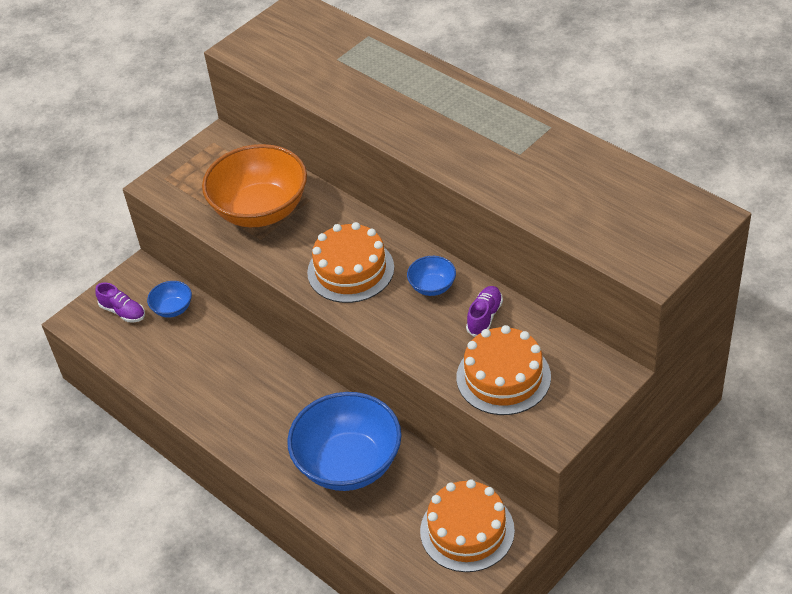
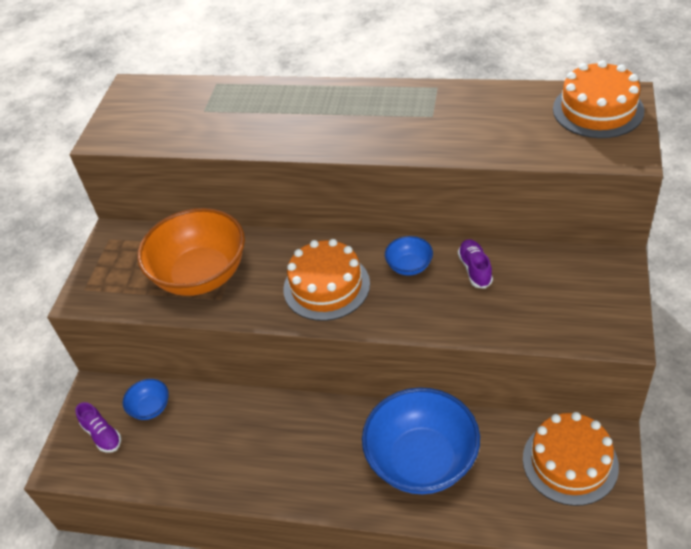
camera: 30 degrees left, 0 degrees up
purple shoe [95,282,145,322] -> purple shoe turned 45 degrees clockwise [75,402,121,452]
orange cake [457,325,551,415] -> orange cake moved to [553,60,644,138]

